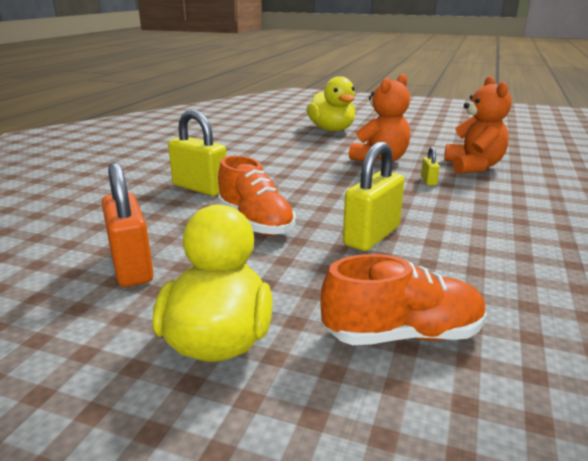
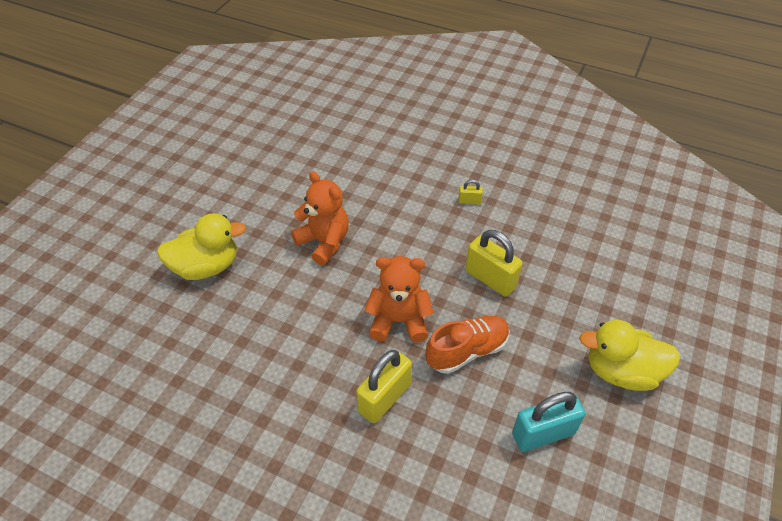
camera: 85 degrees left, 25 degrees up
orange padlock [102,162,154,287] -> turquoise padlock [512,392,586,452]
orange shoe [320,254,487,345] -> none
yellow padlock [421,146,440,186] -> yellow padlock moved to [459,180,483,205]
orange teddy bear [444,76,512,174] -> orange teddy bear moved to [365,256,434,343]

